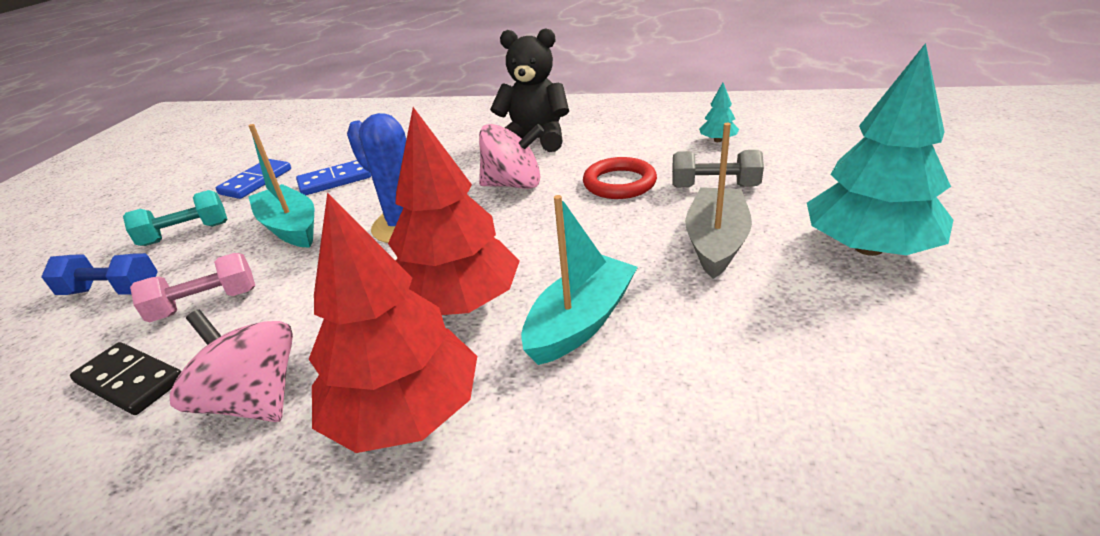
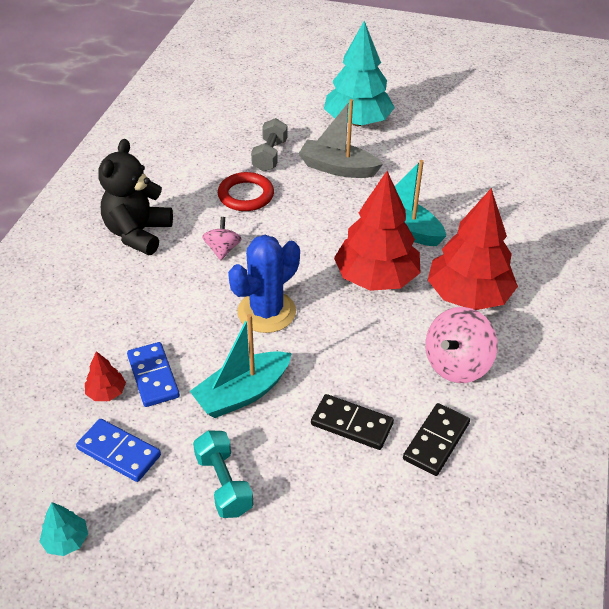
camera: 90 degrees left, 10 degrees up
blue dumbbell [41,253,158,295] -> none
pink dumbbell [130,253,255,322] -> black domino [311,394,394,450]
pink spinning top [479,124,544,189] -> pink spinning top [202,217,242,260], size x0.60
turquoise tree [699,83,739,142] -> turquoise tree moved to [39,502,88,556]
none -> red tree [85,351,126,401]

